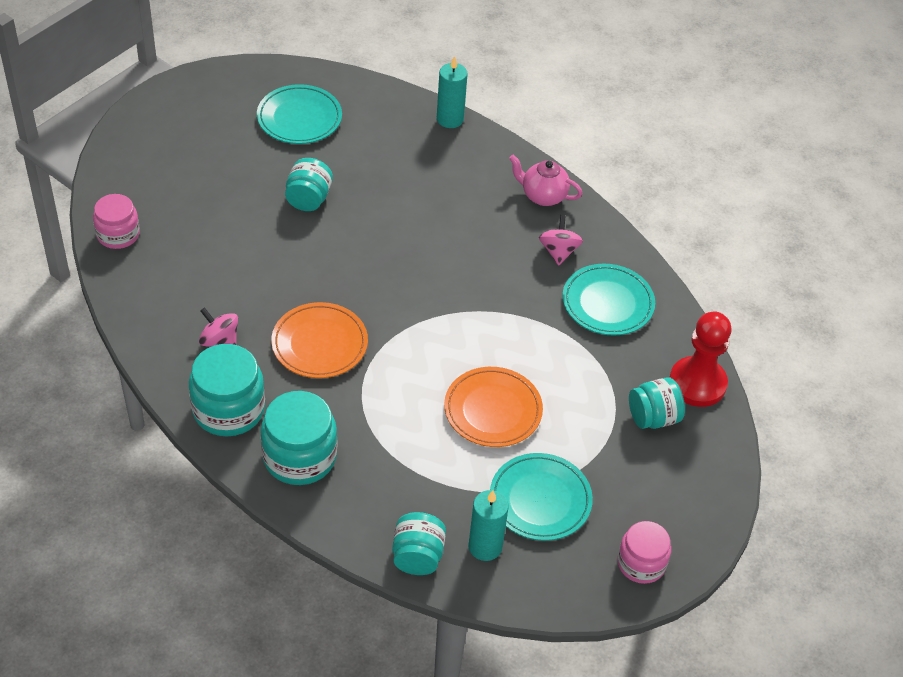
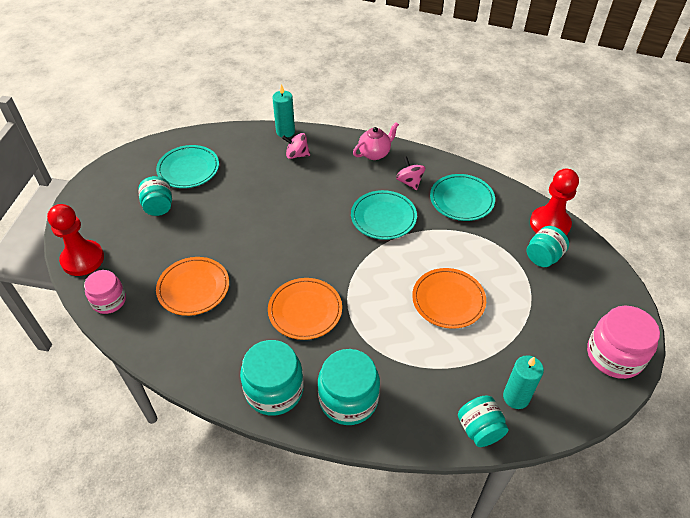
camera: 25 degrees left, 0 degrees up
pink spinning top [199,307,238,347] -> pink spinning top moved to [282,133,310,159]
turquoise jar [285,158,333,211] -> turquoise jar moved to [138,176,172,216]
turquoise plate [490,453,593,541] -> turquoise plate moved to [351,190,417,240]
pink teapot [509,155,583,206] -> pink teapot turned 150 degrees clockwise [353,122,399,160]
pink jar [617,521,671,584] -> pink jar [587,306,660,379], size x1.55
none -> red pawn [47,204,104,276]
none -> orange plate [156,257,229,316]

